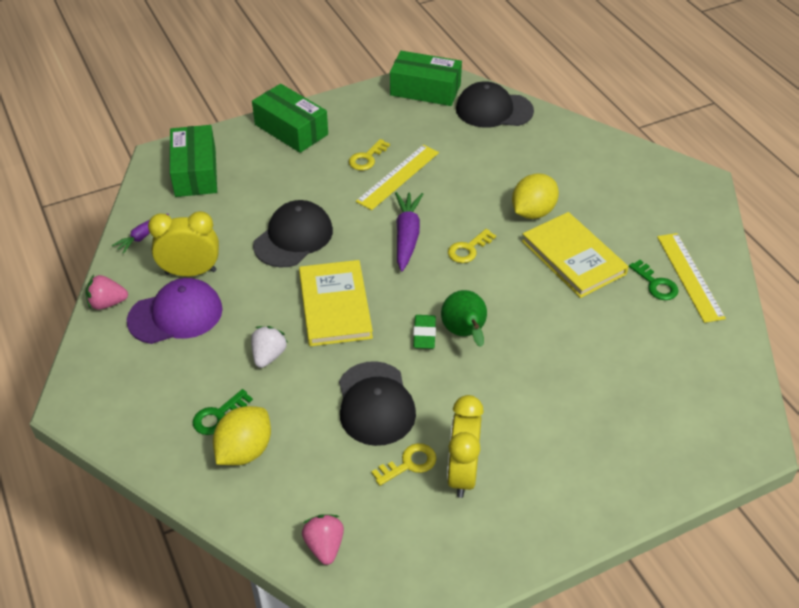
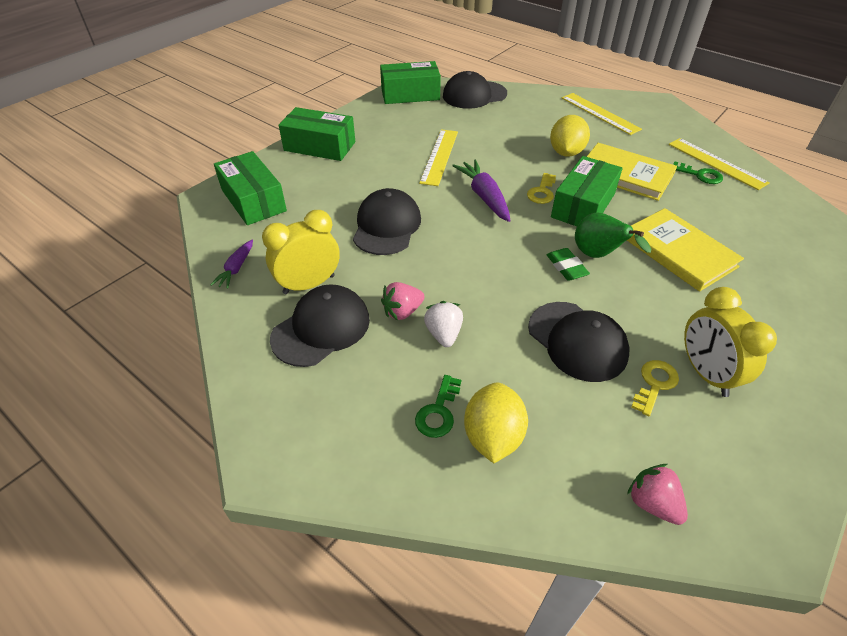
camera: 25 degrees left, 0 degrees up
pink strawberry [85,275,128,310] -> pink strawberry moved to [381,282,425,321]
purple cap [127,278,222,344] -> black cap [270,284,370,367]
yellow book [299,260,373,346] -> yellow book moved to [627,208,744,292]
yellow key [349,139,390,170] -> none
none -> green box [551,156,623,226]
none -> yellow ruler [562,93,642,135]

